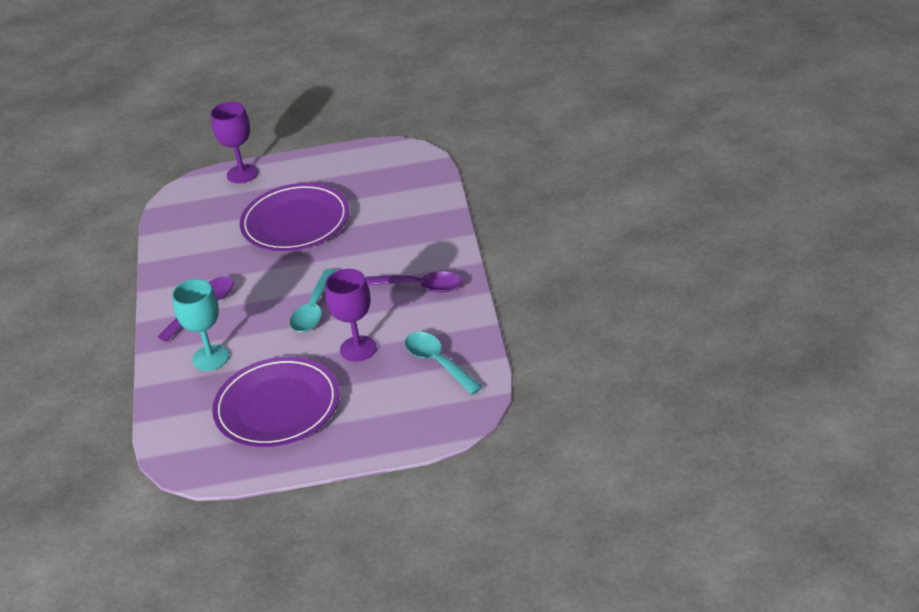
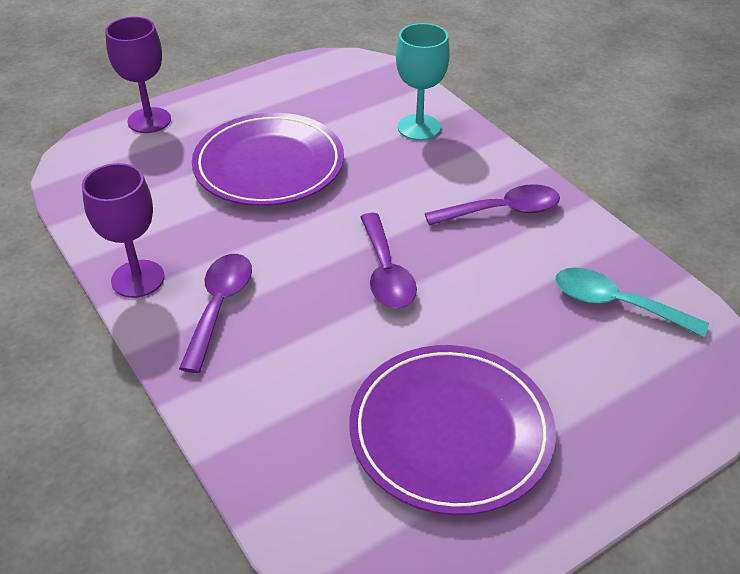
camera: 30 degrees left, 5 degrees up
turquoise goblet [172,279,229,371] -> turquoise goblet moved to [396,23,450,141]
turquoise spoon [290,269,336,332] -> purple spoon [361,213,417,309]
purple goblet [325,269,377,362] -> purple goblet moved to [82,163,165,298]

